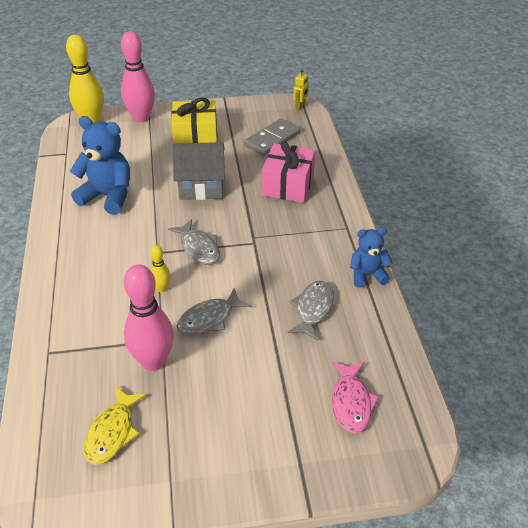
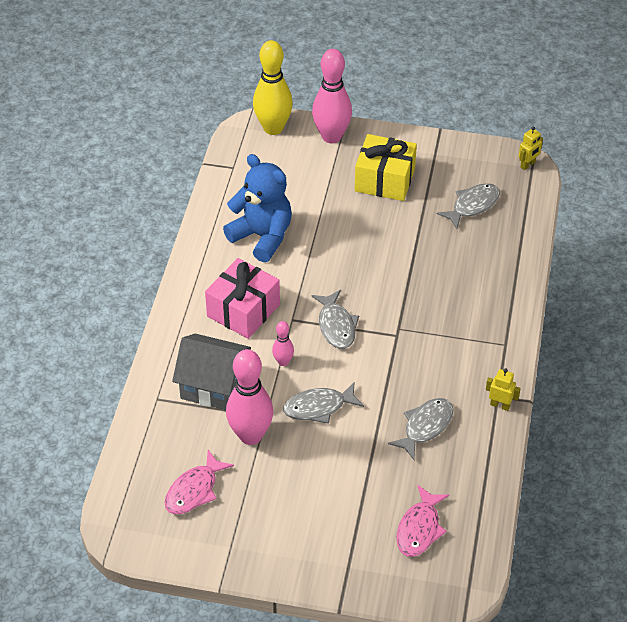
camera: 20 degrees right, 5 degrees up
yellow fish [84,387,147,464] -> pink fish [164,450,234,514]
yellow bowling pin [150,245,171,292] -> pink bowling pin [272,321,294,366]
grey house [173,142,225,200] -> grey house moved to [172,334,251,410]
grey domino [244,118,300,156] -> grey fish [437,183,500,229]
pink gift [262,141,315,203] -> pink gift moved to [205,258,280,339]
blue teddy bear [350,227,392,288] -> yellow robot [486,368,521,411]

